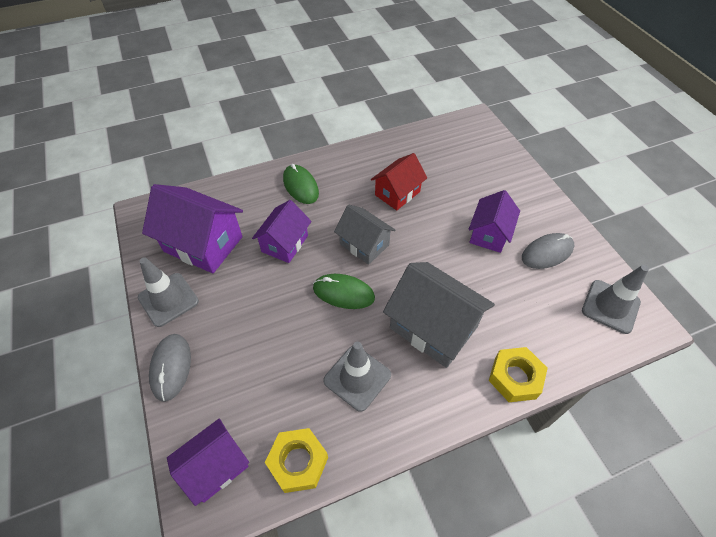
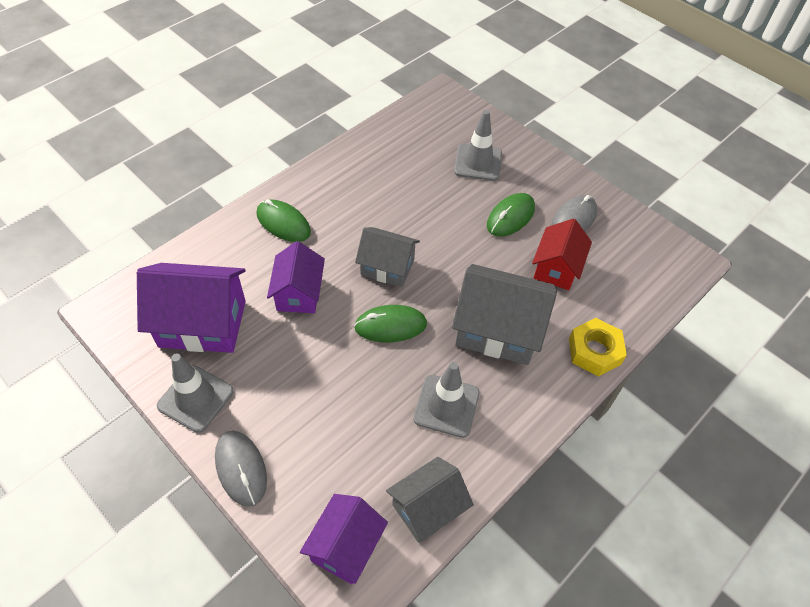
camera: 25 degrees left, 0 degrees up
yellow nut [265,428,328,493] -> grey house [386,457,474,543]
red house [371,153,427,210] -> red house moved to [532,218,592,290]
purple house [469,190,520,253] -> green mouse [487,193,535,237]
grey traffic cone [582,265,649,334] -> grey traffic cone moved to [454,110,502,181]

